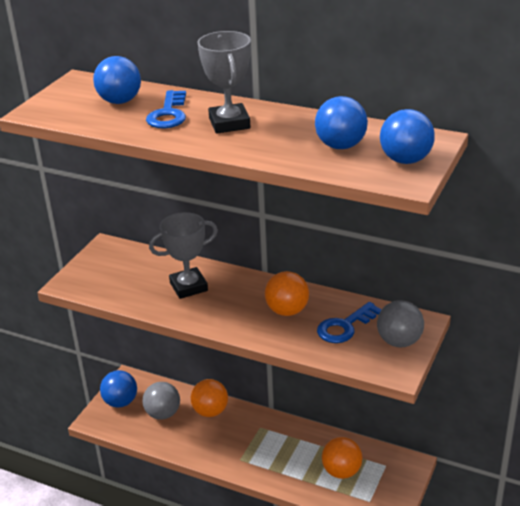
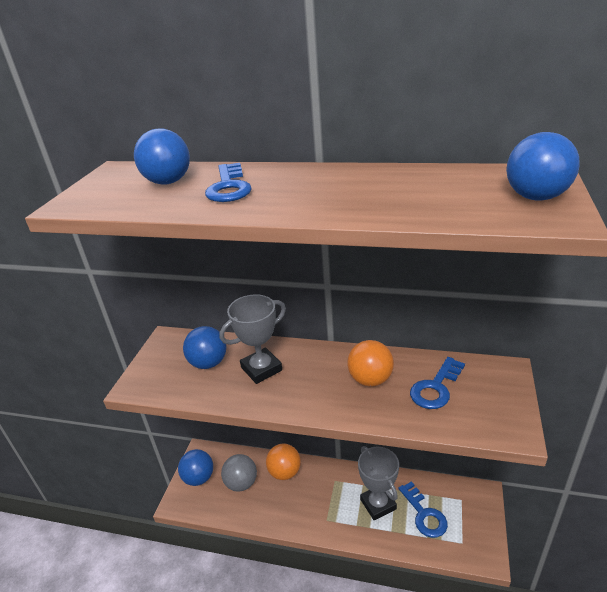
camera: 10 degrees left, 0 degrees up
grey trophy [197,31,251,134] -> grey trophy moved to [358,446,399,520]
blue ball [315,96,368,149] -> blue ball moved to [183,326,226,369]
orange ball [322,437,363,479] -> blue key [398,481,448,538]
grey ball [377,300,424,347] -> none

